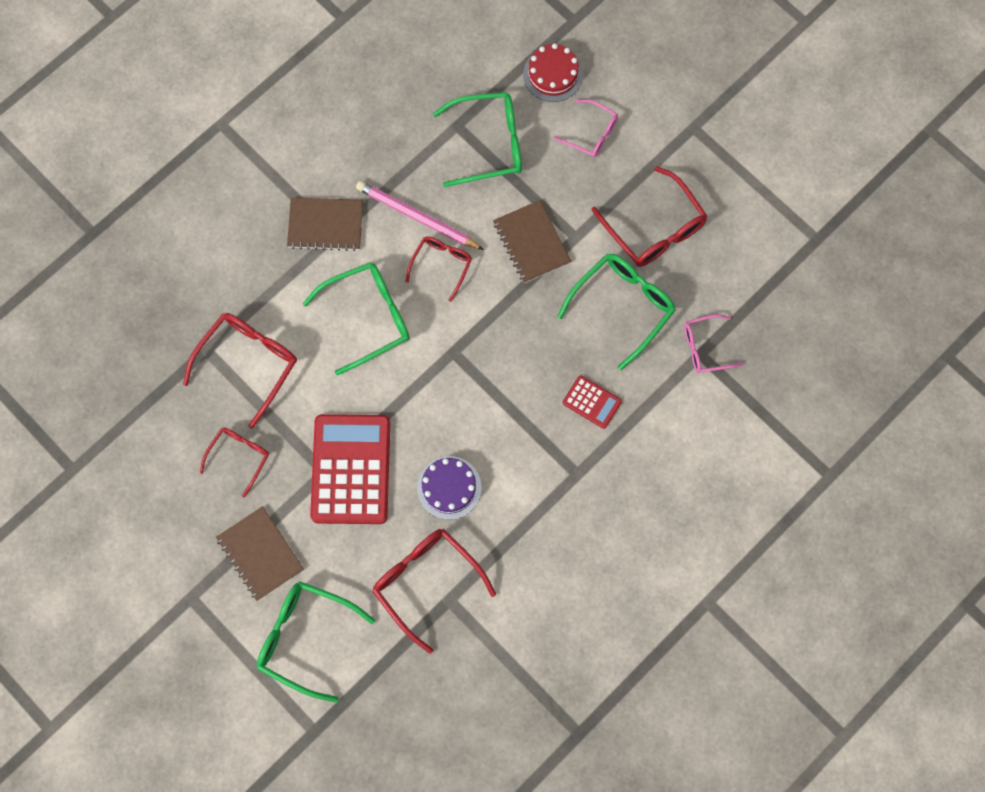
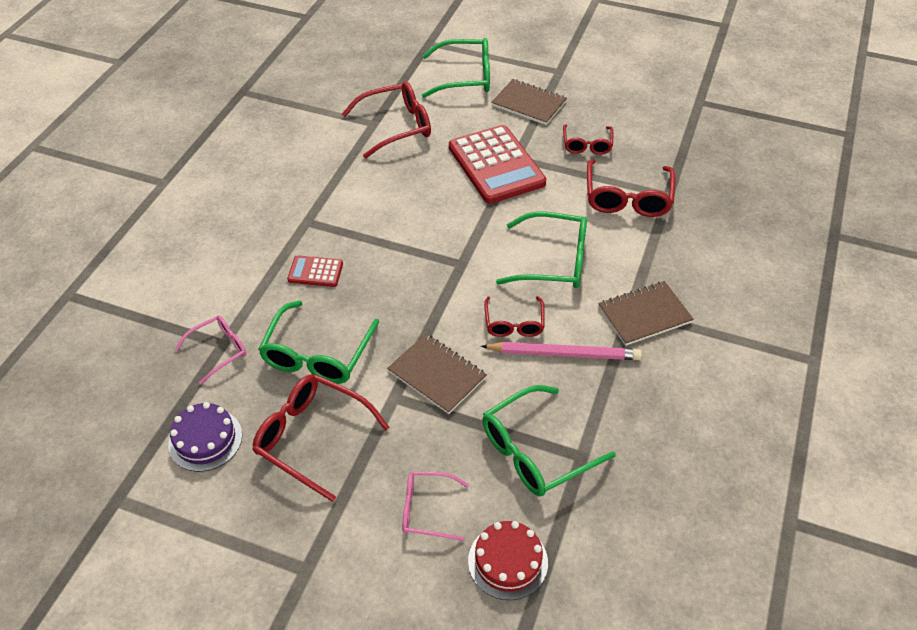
camera: 155 degrees right, 25 degrees down
green glasses [303,262,410,375] -> green glasses turned 120 degrees counterclockwise [496,212,587,288]
red glasses [372,529,496,654] -> red glasses turned 45 degrees counterclockwise [342,81,431,158]
purple cake [417,456,482,520] -> purple cake moved to [168,402,242,472]

